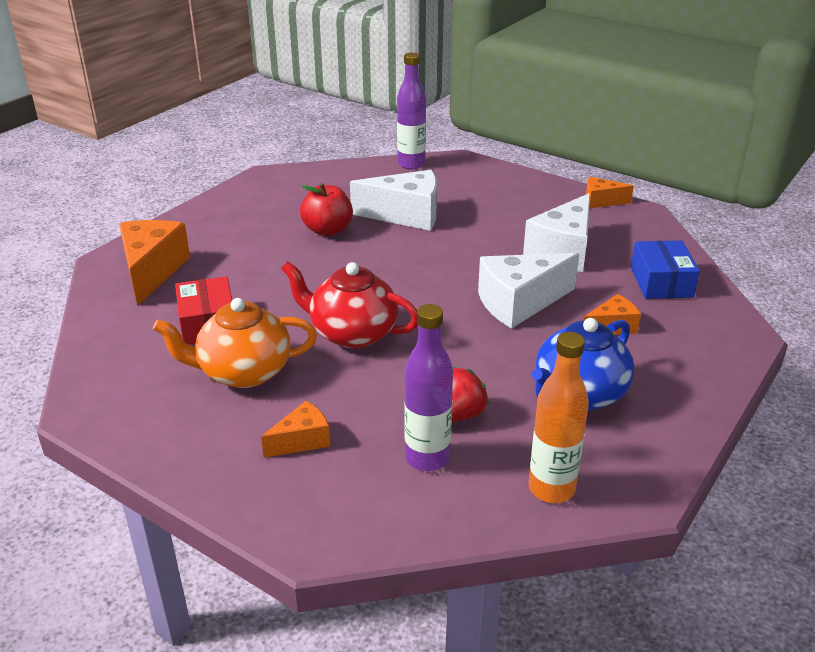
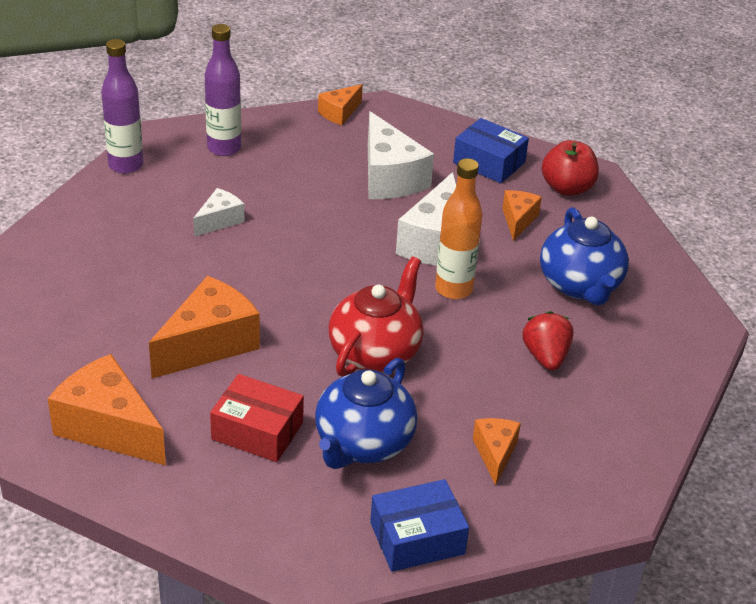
camera: 55 degrees left, 5 degrees up
orange teapot [153,298,317,388] -> blue teapot [315,358,417,469]
red teapot [281,261,418,348] -> red teapot turned 150 degrees clockwise [329,257,424,377]
red apple [300,183,353,236] -> red apple moved to [542,140,599,196]
white cheese [350,170,437,231] -> white cheese [193,188,244,237], size x0.54
purple bottle [404,304,453,471] -> purple bottle moved to [205,24,241,156]
orange bottle [529,332,589,503] -> orange bottle moved to [435,158,483,299]
none -> orange cheese [149,276,260,378]
none -> blue box [370,479,469,572]

